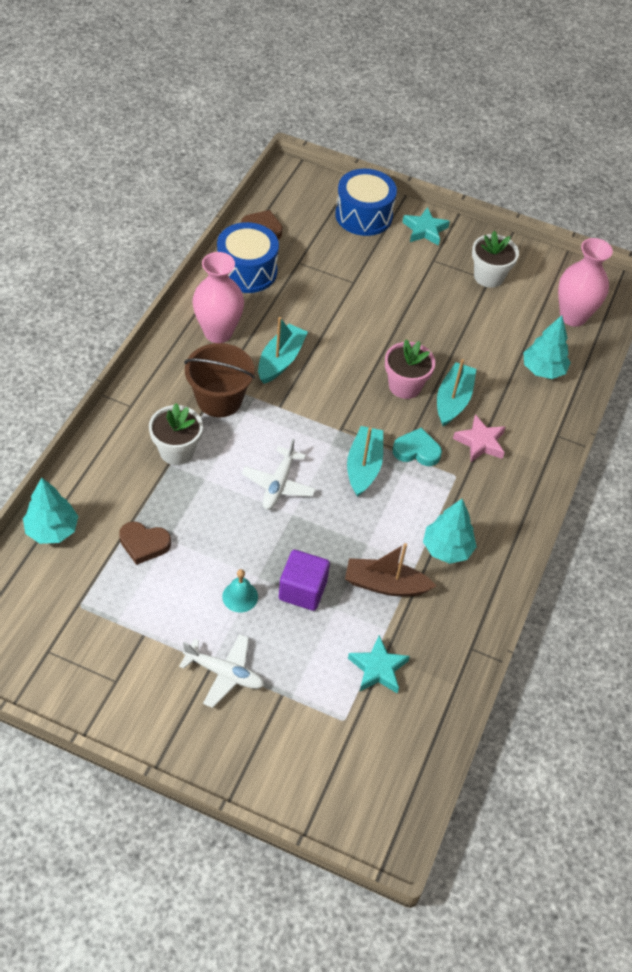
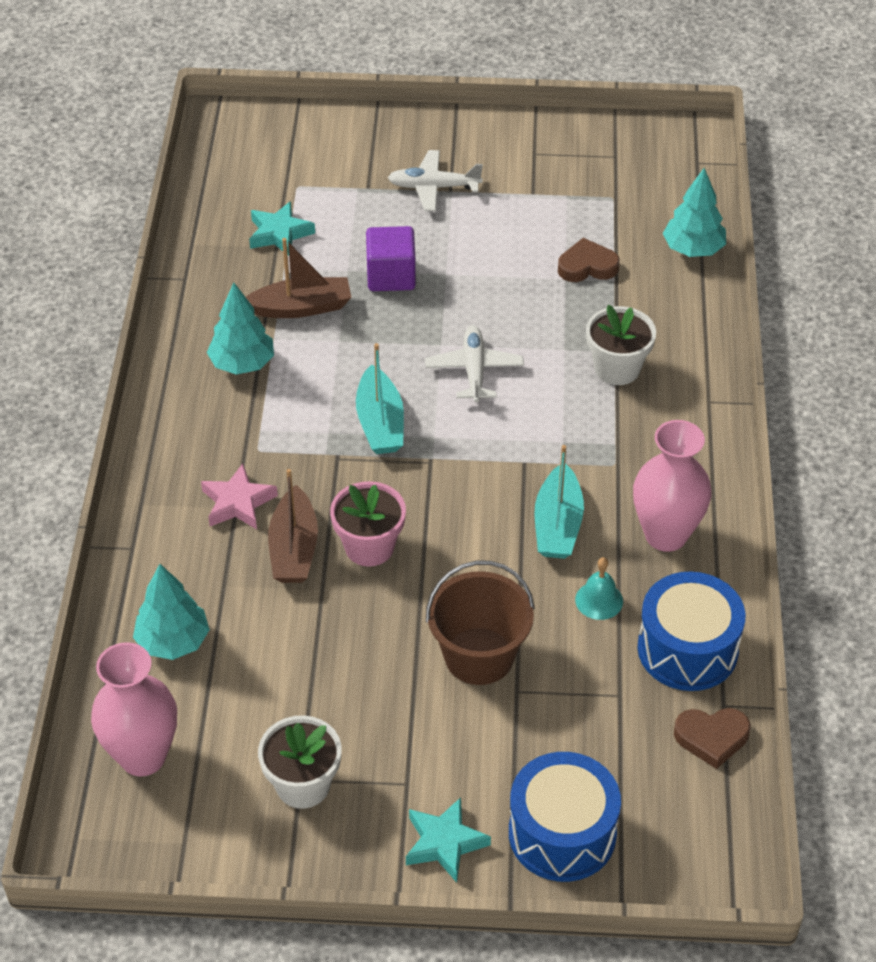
camera: 165 degrees right, 5 degrees down
brown bucket [184,343,255,417] -> brown bucket moved to [426,561,535,685]
turquoise bell [222,569,258,612] -> turquoise bell moved to [575,557,623,620]
turquoise heart [393,428,442,466] -> none
turquoise boat [437,359,476,426] -> brown boat [268,469,318,583]

